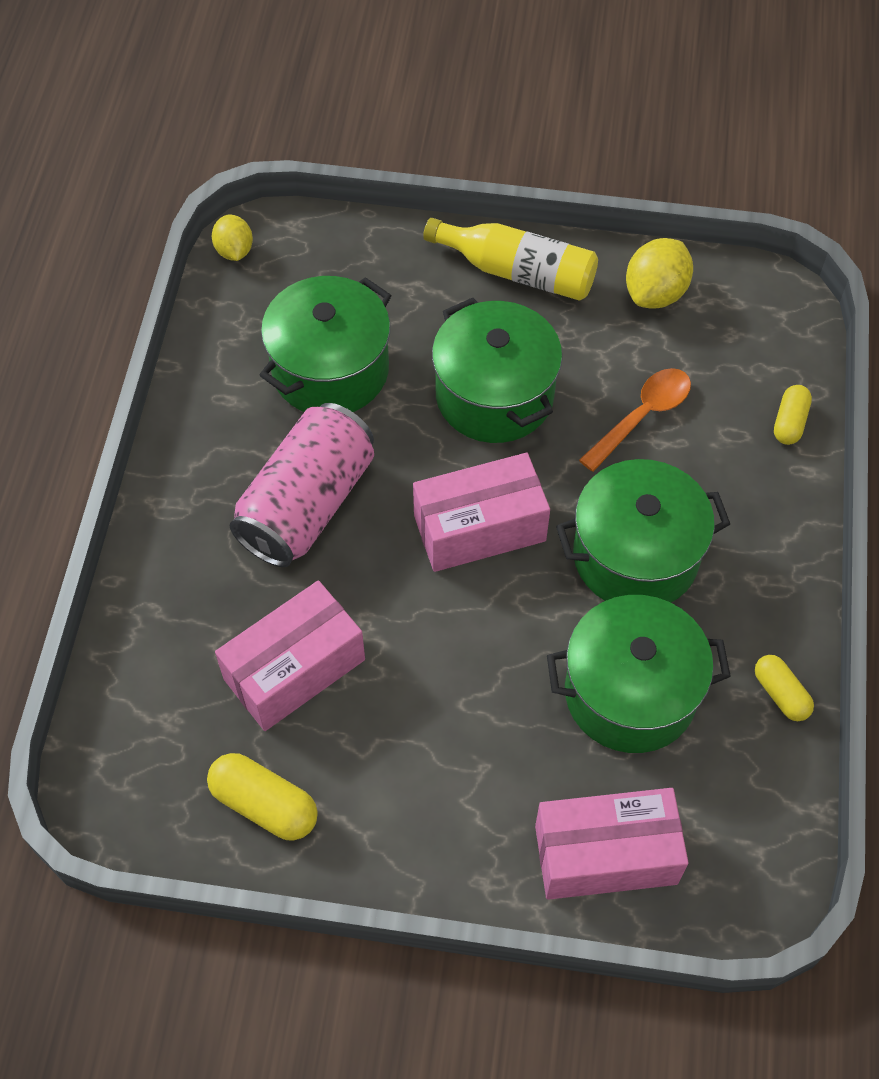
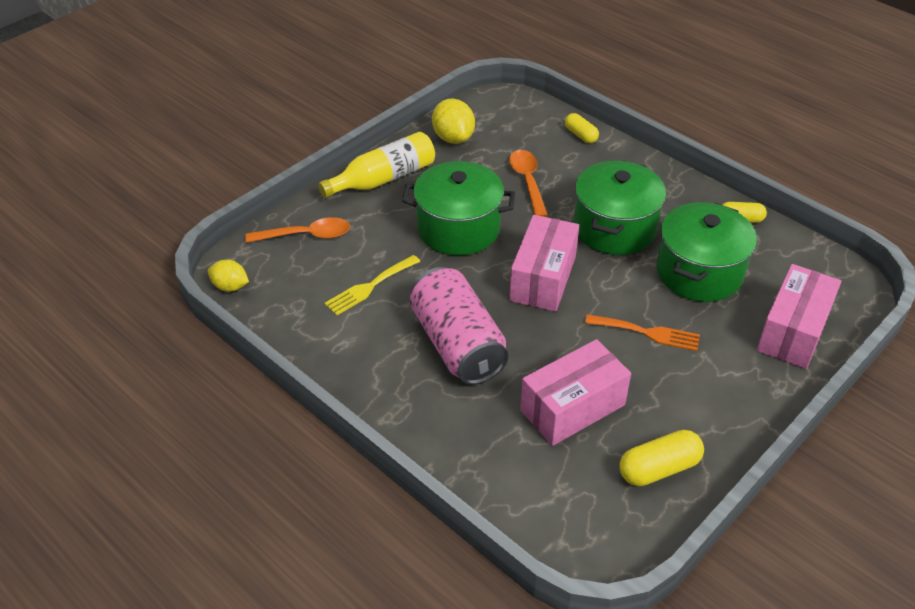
camera: 55 degrees left, 15 degrees down
pink box [215,580,365,731] -> pink box turned 60 degrees clockwise [520,339,631,446]
green pot [260,276,392,412] -> yellow fork [324,255,420,315]
none -> orange spoon [245,217,350,243]
none -> orange fork [585,314,700,351]

